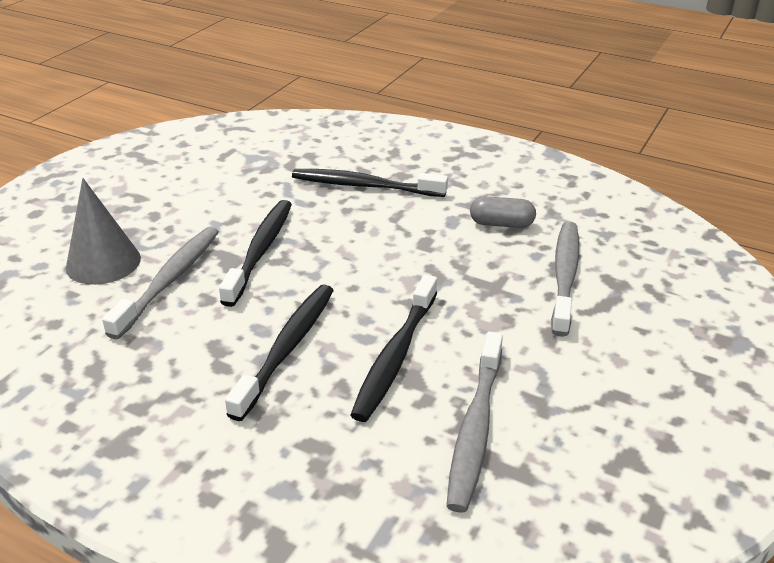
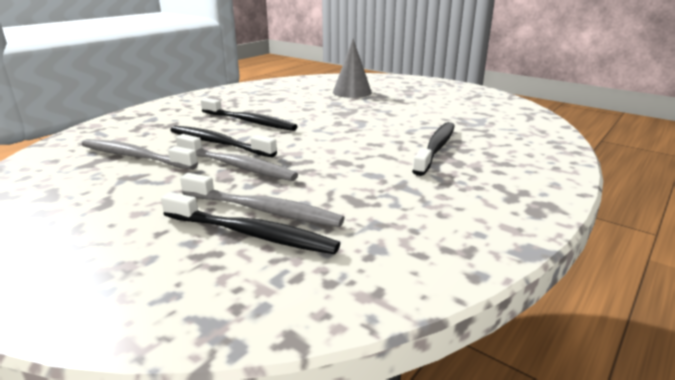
camera: 100 degrees right, 10 degrees down
grey toothbrush [102,227,219,339] -> grey toothbrush moved to [176,134,298,181]
black toothbrush [219,200,292,307] -> black toothbrush moved to [161,192,340,254]
grey capsule [470,196,536,228] -> none

